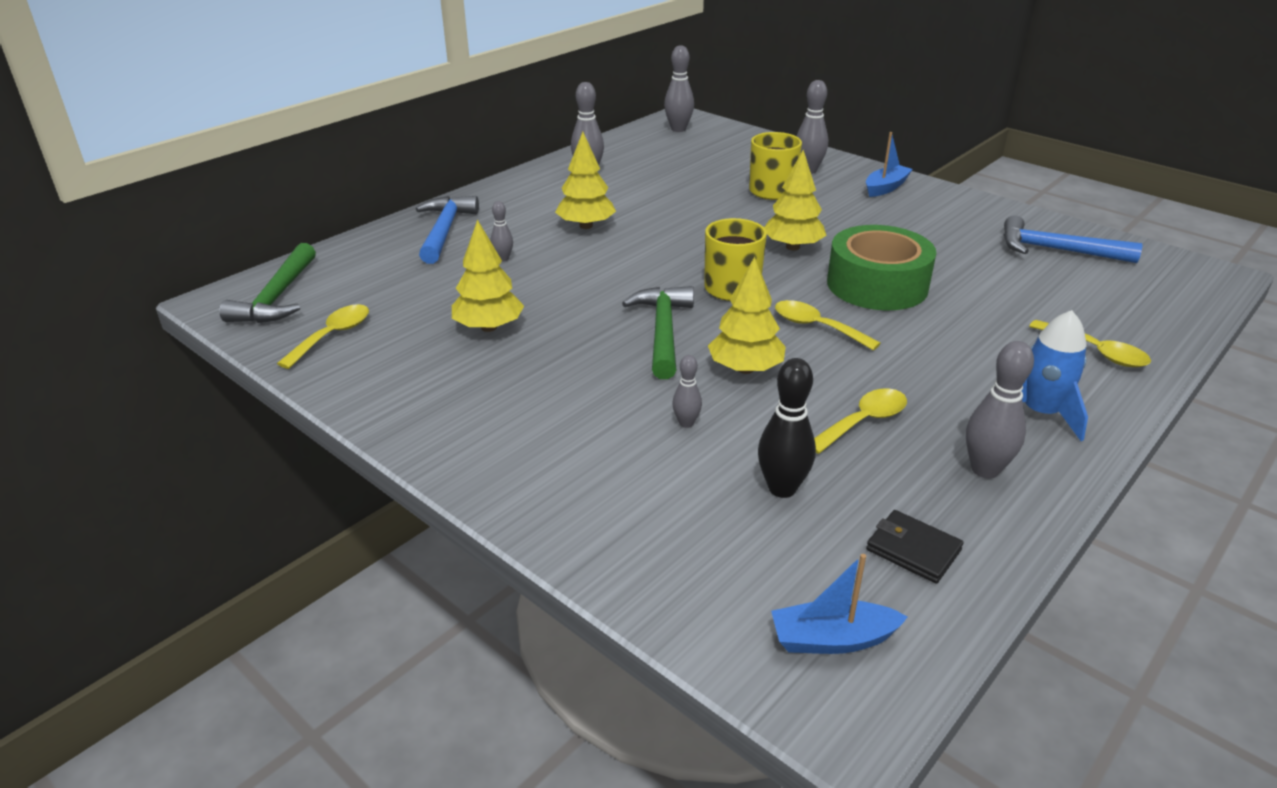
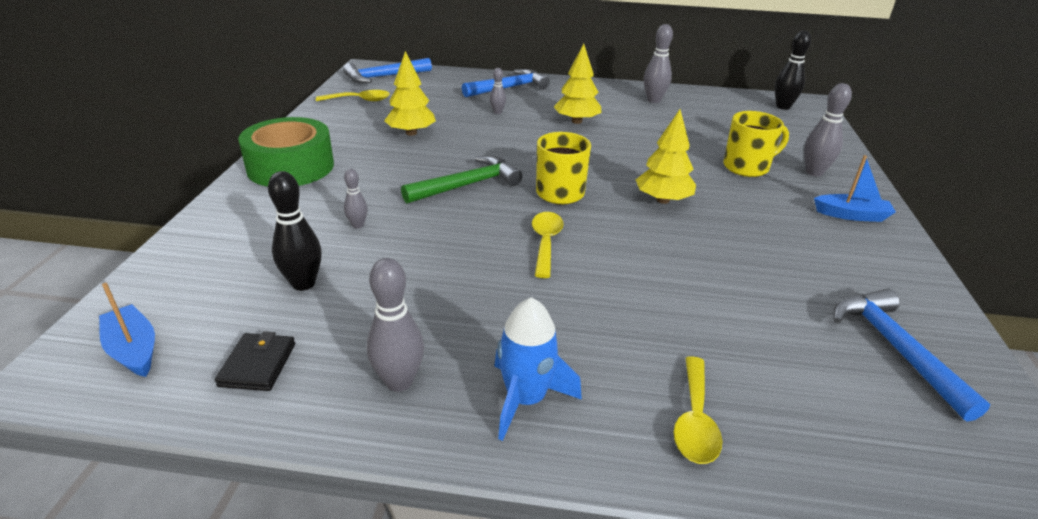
camera: 55 degrees right, 0 degrees up
green hammer [220,243,316,323] -> blue hammer [343,58,432,83]
grey bowling pin [664,45,694,132] -> black bowling pin [775,31,811,110]
yellow tree [708,257,786,374] -> none
yellow spoon [814,388,907,454] -> none
green tape [827,225,936,310] -> green tape moved to [238,117,334,187]

